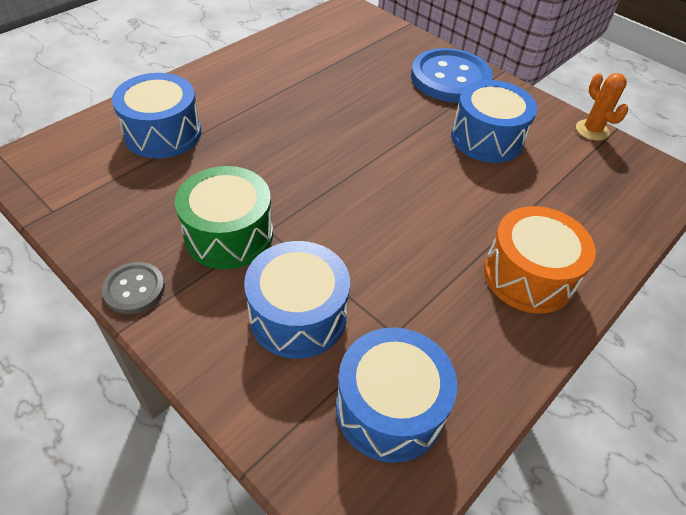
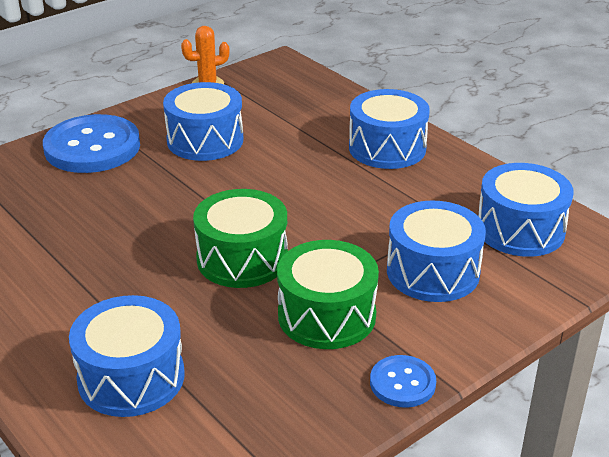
camera: 80 degrees left, 15 degrees down
grey button [102,262,165,314] -> blue button [370,355,436,408]
orange drum [484,206,596,313] -> blue drum [349,89,430,169]
none -> green drum [193,189,288,288]

